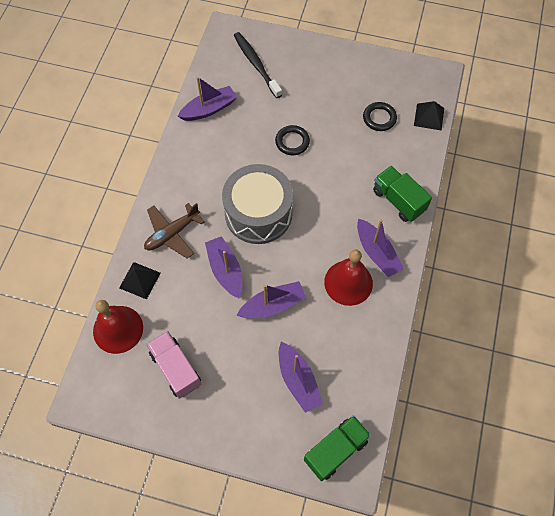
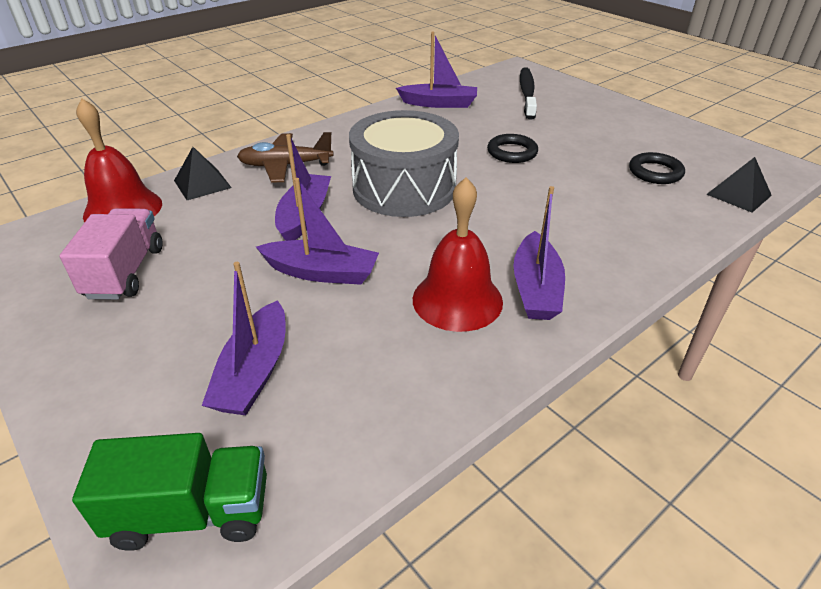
camera: 35 degrees right, 25 degrees down
green truck [373,166,432,222] -> none

